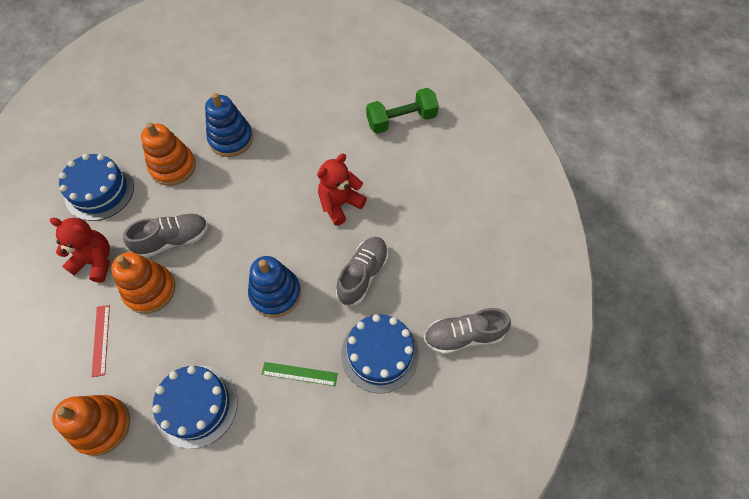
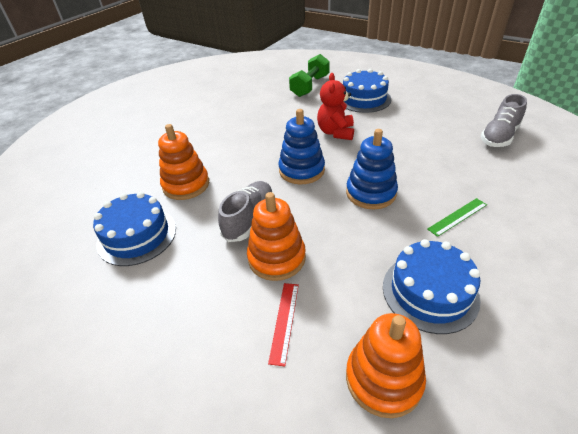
camera: 40 degrees left, 20 degrees down
red teddy bear [50,218,110,283] -> none
red ruler [92,305,110,377] -> red ruler turned 60 degrees clockwise [268,283,299,366]
blue stacking toy [205,93,253,157] -> blue stacking toy moved to [278,109,325,184]
grey shoe [336,237,388,306] -> none
blue cake [341,314,419,394] -> blue cake moved to [343,69,391,113]

